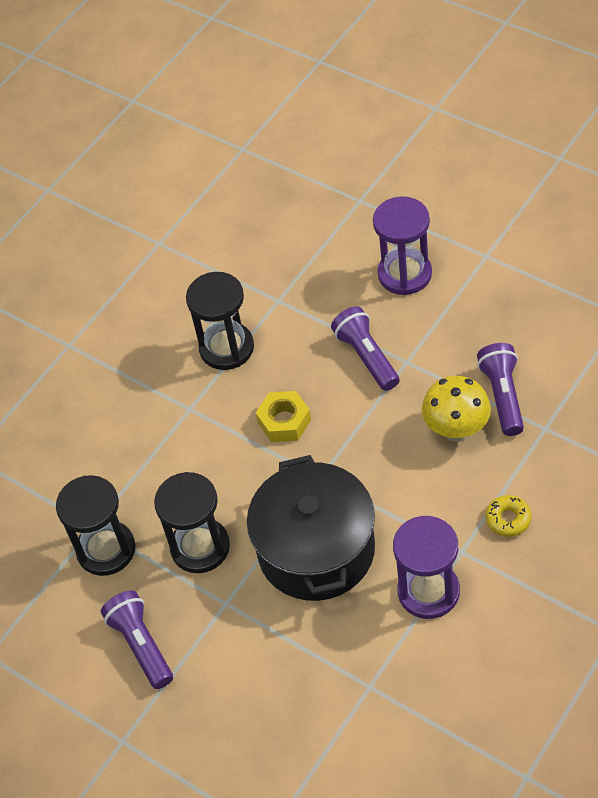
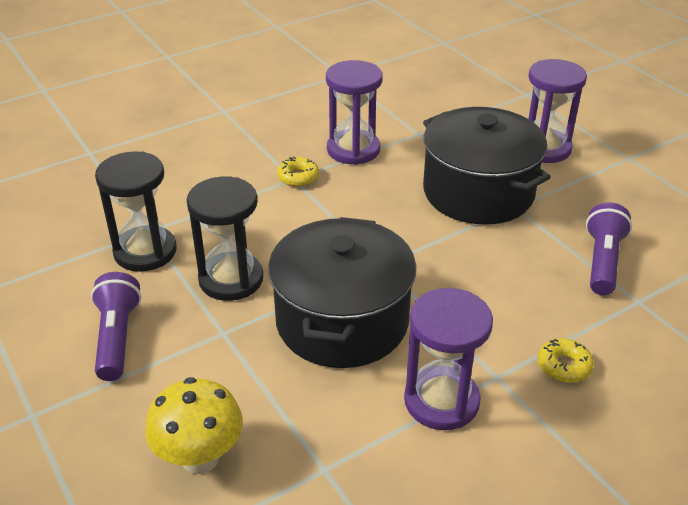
camera: 15 degrees right, 15 degrees down
black hourglass [186,272,254,370] -> purple hourglass [326,60,383,165]
yellow nut [256,391,311,442] -> none
purple flashlight [331,306,400,391] -> black pot [423,107,551,225]
yellow mushroom [422,376,491,442] -> yellow mushroom moved to [145,377,243,474]
none -> yellow donut [277,156,319,187]

